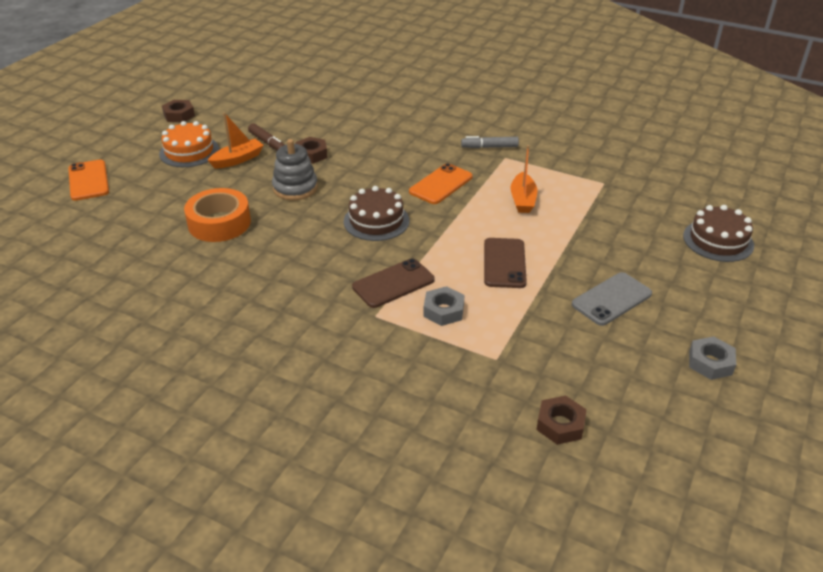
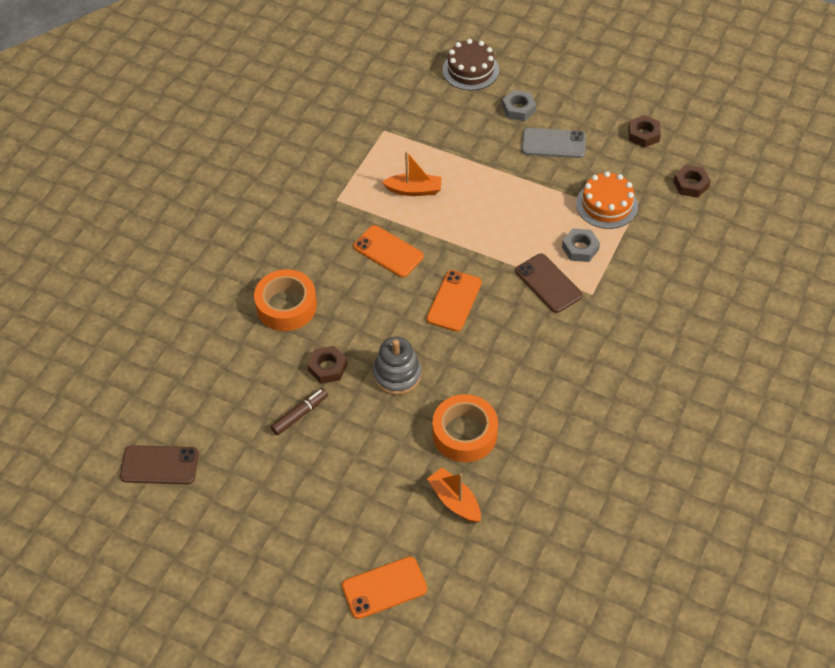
camera: 90 degrees left, 15 degrees up
orange cake [159,121,219,167] -> orange cake moved to [576,171,638,229]
brown nut [162,100,195,122] -> brown nut moved to [628,115,661,148]
orange boat [207,112,264,168] -> orange boat moved to [427,467,481,523]
brown cake [344,186,410,241] -> orange phone [426,270,482,331]
grey marker [461,136,519,148] -> none
brown phone [484,238,527,288] -> brown phone moved to [120,445,199,484]
grey phone [572,272,652,326] -> grey phone turned 45 degrees counterclockwise [522,128,586,158]
grey nut [689,336,736,380] -> grey nut moved to [502,90,536,121]
none -> orange tape [254,269,317,331]

